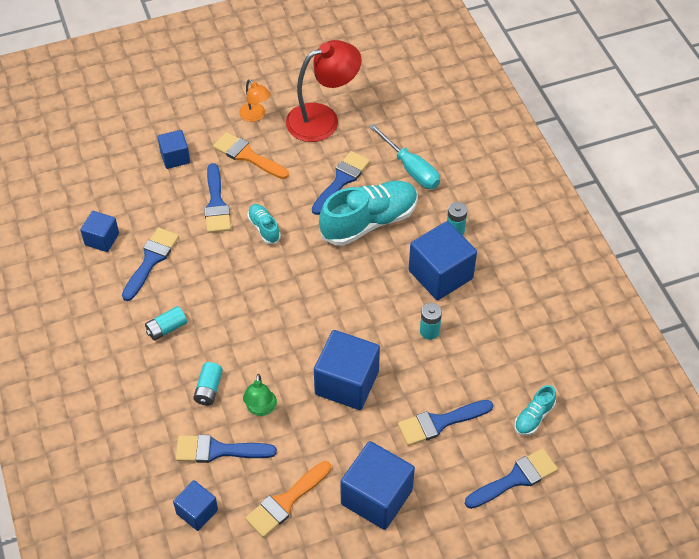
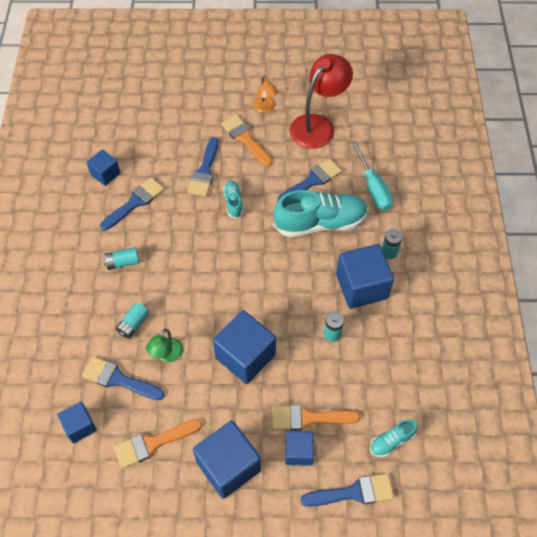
camera: 20 degrees right, 5 degrees up
blue cube [157,130,190,169] -> blue cube moved to [285,431,314,466]
red lamp [286,40,362,142] -> red lamp turned 45 degrees counterclockwise [290,54,353,149]
blue brush [398,400,493,446] -> orange brush [272,405,360,430]

